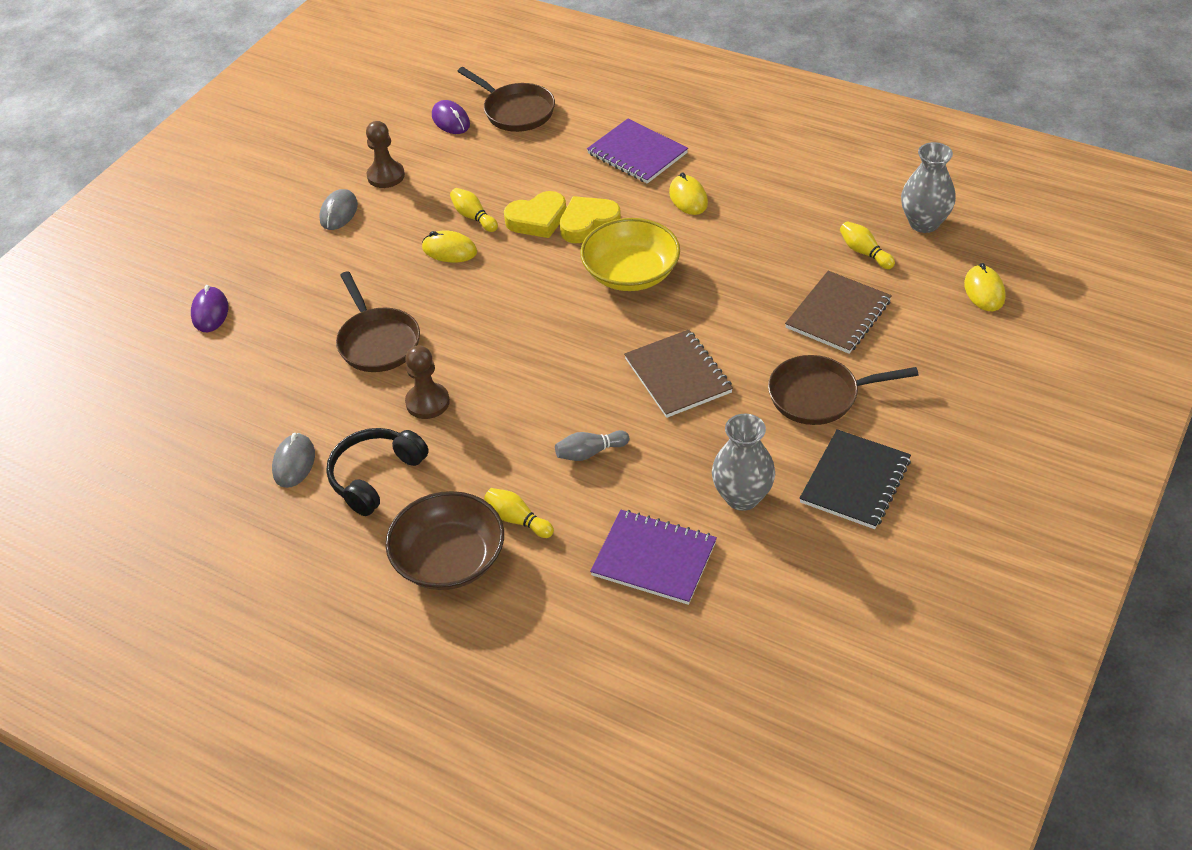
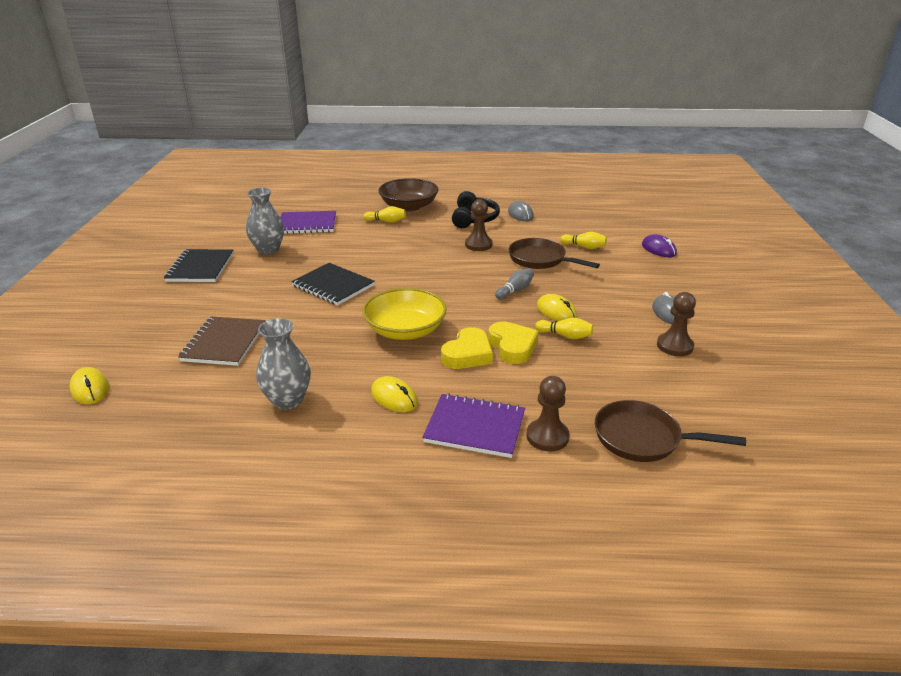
camera: 150 degrees right, 15 degrees down
yellow mouse [422,231,477,262] -> yellow mouse turned 60 degrees clockwise [537,294,577,321]
purple mouse [432,100,470,134] -> none
yellow heart [504,191,566,238] -> yellow heart turned 120 degrees clockwise [488,321,539,364]
grey bowling pin [555,430,629,461] -> grey bowling pin moved to [495,268,534,300]
brown notebook [624,330,733,418] -> black notebook [291,263,375,305]
brown pan [768,355,919,425] -> none
yellow bowling pin [840,221,895,269] -> yellow bowling pin moved to [560,232,607,249]
grey vase [901,142,956,233] -> grey vase moved to [256,318,311,410]
none -> brown pawn [527,376,570,451]

